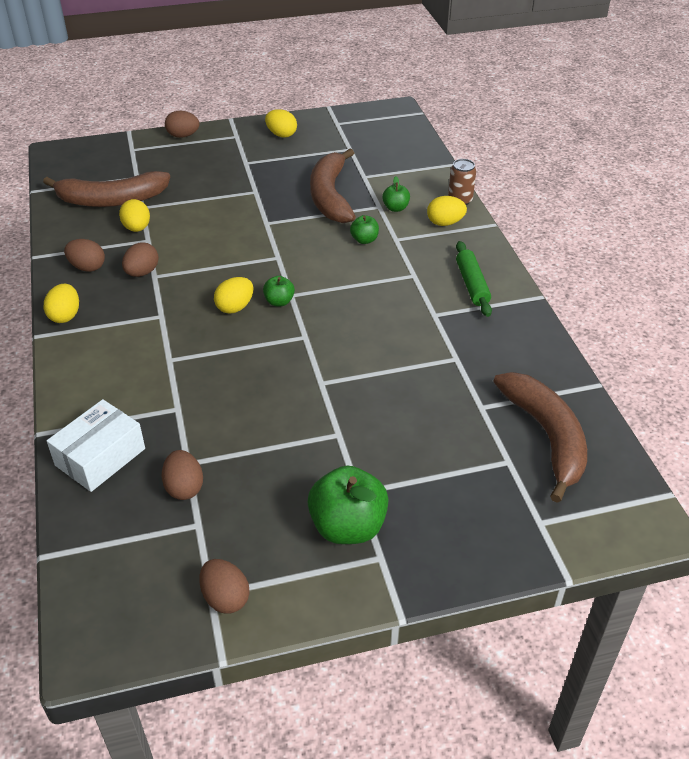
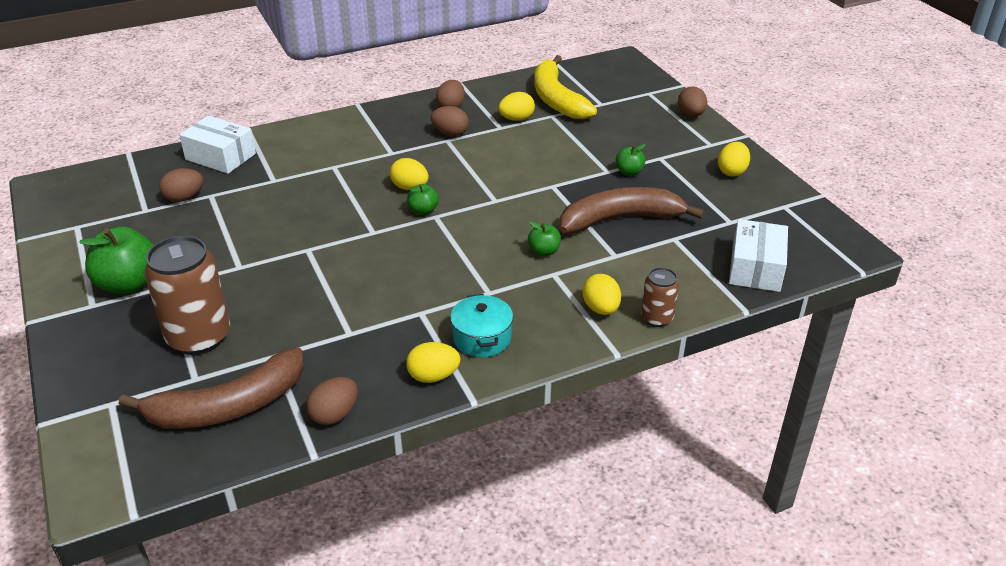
camera: 80 degrees right, 5 degrees down
brown banana [43,171,170,207] -> yellow banana [535,55,597,119]
yellow egg [43,284,79,323] -> yellow egg moved to [406,342,460,383]
brown egg [199,559,250,614] -> brown egg moved to [306,377,358,425]
green apple [382,176,410,212] -> green apple moved to [616,144,646,176]
green rolling pin [456,241,492,317] -> turquoise pot [450,294,513,357]
none -> brown can [144,236,230,355]
none -> white box [729,219,788,292]

